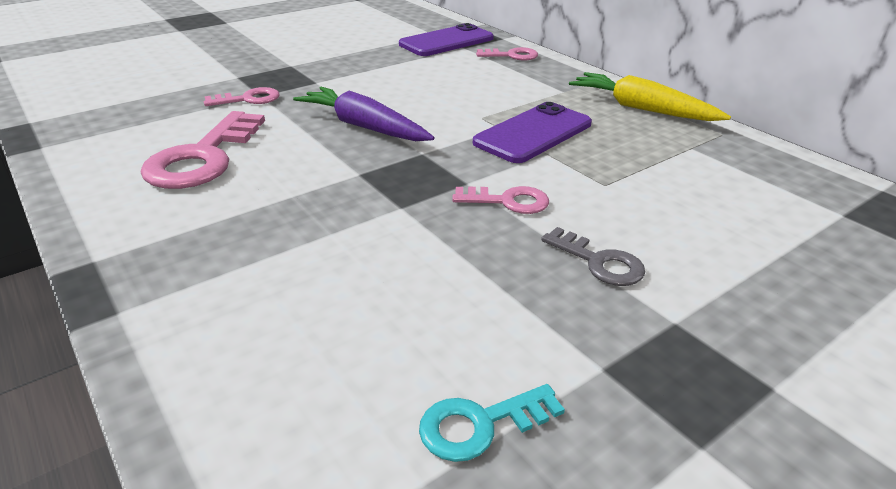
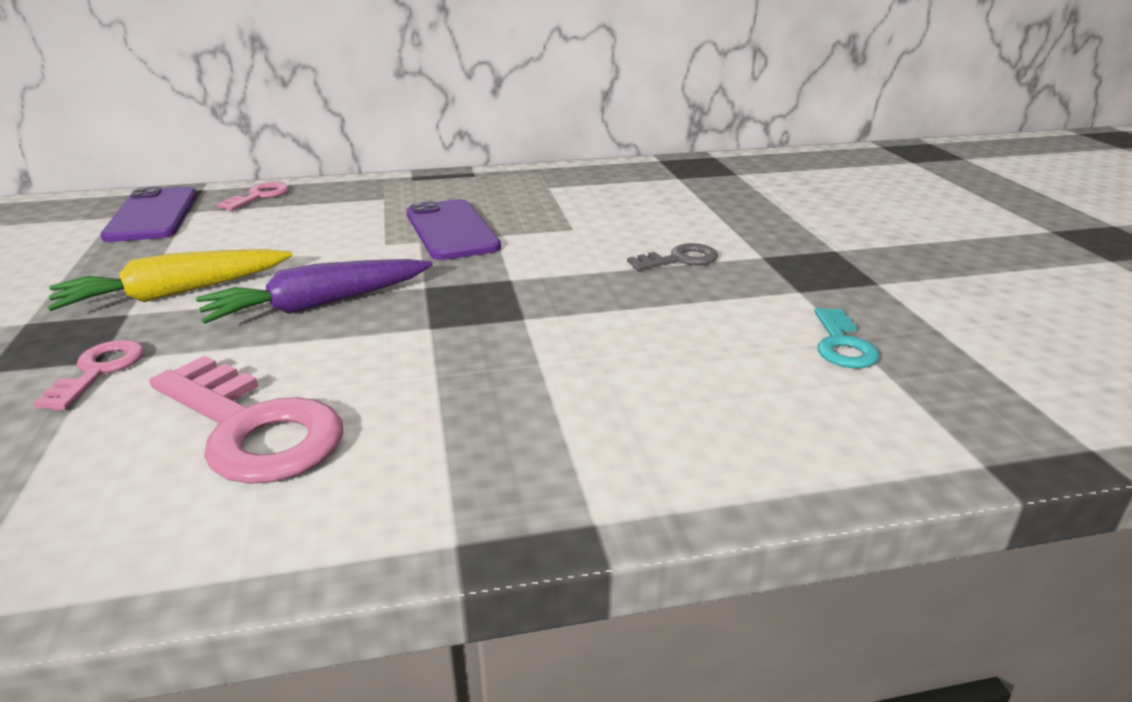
camera: 65 degrees left, 5 degrees down
pink key [452,186,549,214] -> none
yellow carrot [569,72,731,121] -> yellow carrot moved to [48,249,293,311]

